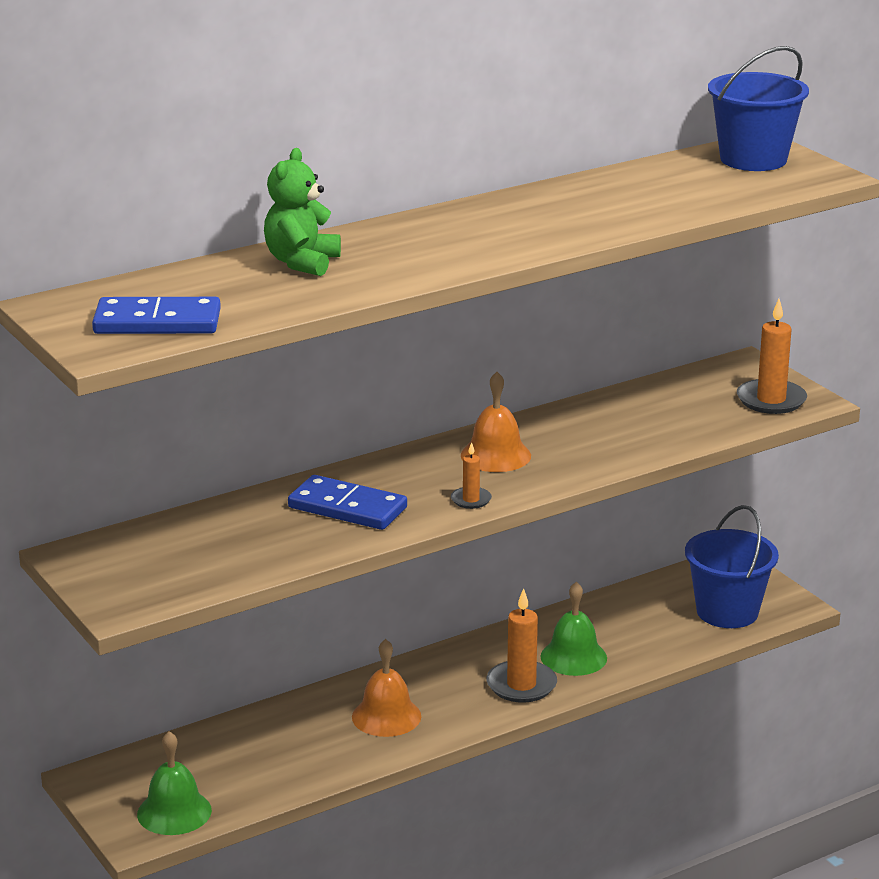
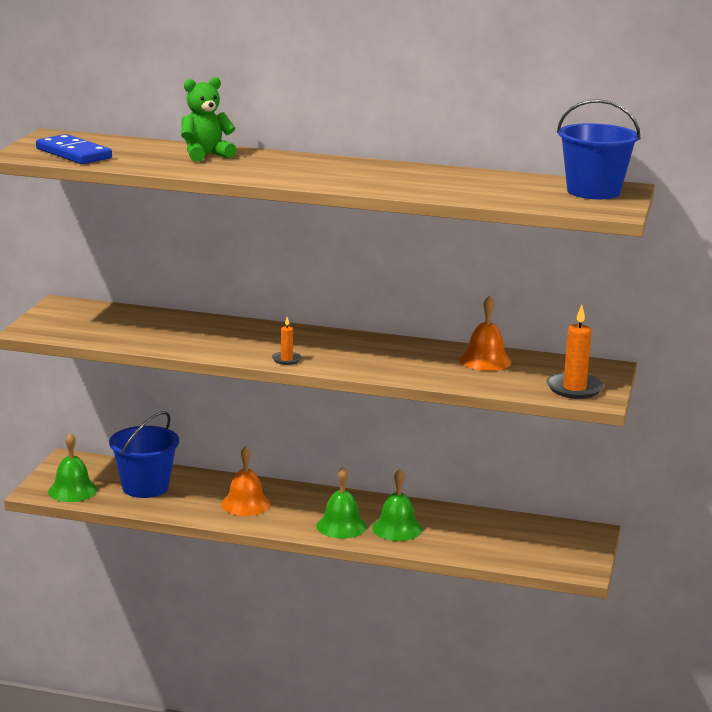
camera: 45 degrees right, 5 degrees down
blue domino [288,475,407,530] -> none
orange bell [461,372,531,472] -> orange bell moved to [459,296,512,371]
orange candle [486,588,557,703] -> green bell [316,467,367,539]
blue bucket [685,505,779,628] -> blue bucket moved to [109,411,179,498]

